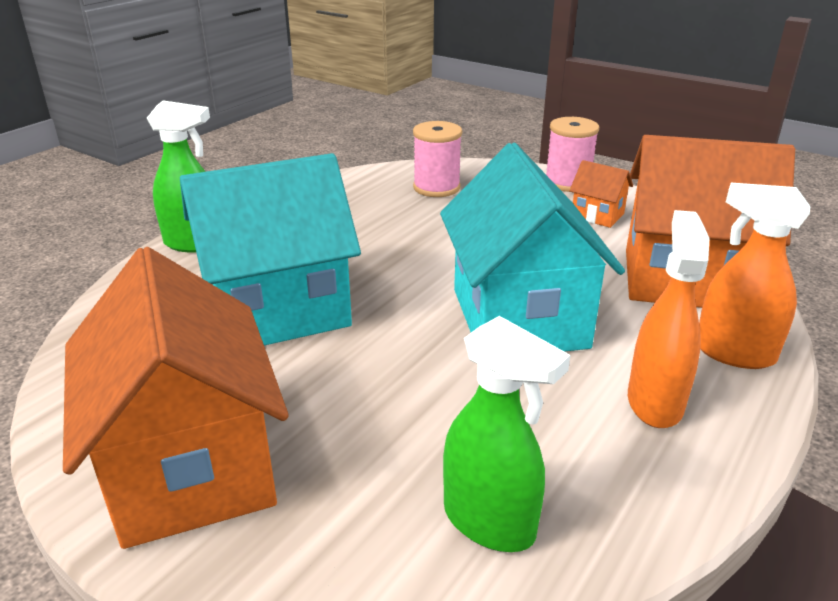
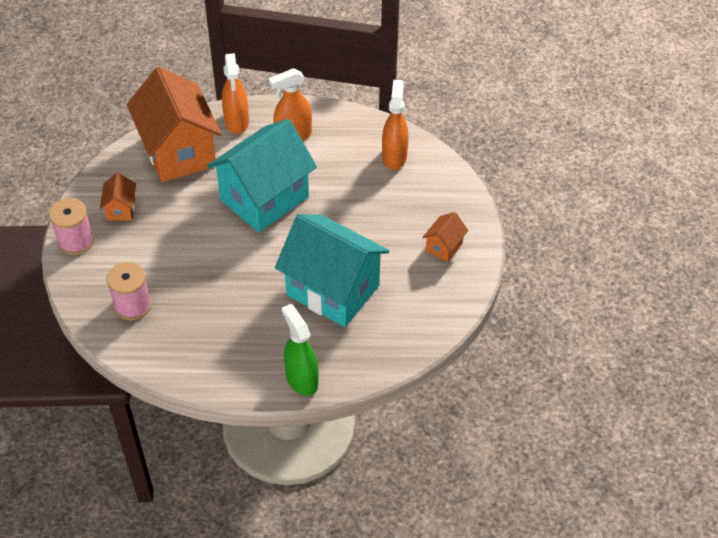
camera: 125 degrees left, 20 degrees up
orange house [63,247,289,549] -> orange house [422,212,469,262], size x0.43
green spray bottle [443,316,570,552] -> orange spray bottle [382,80,409,170]

